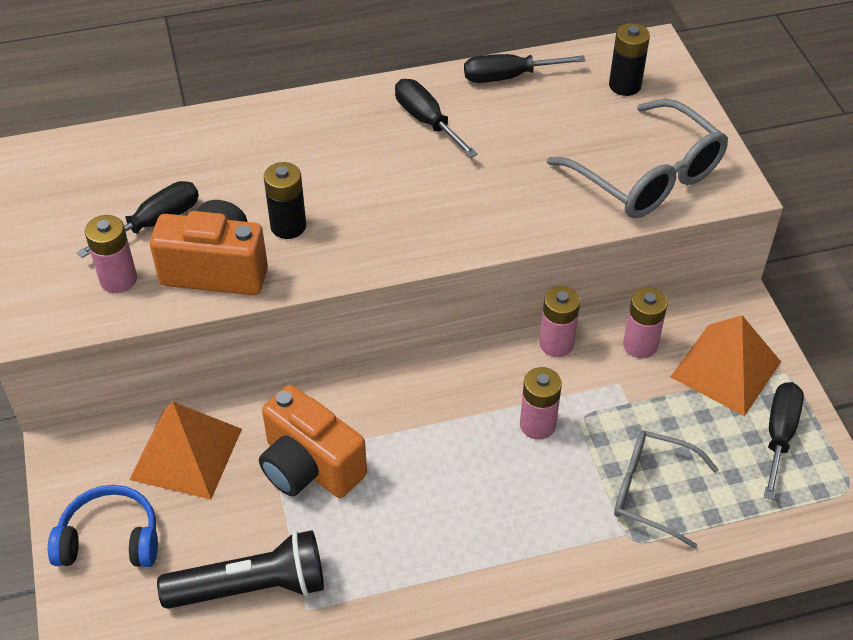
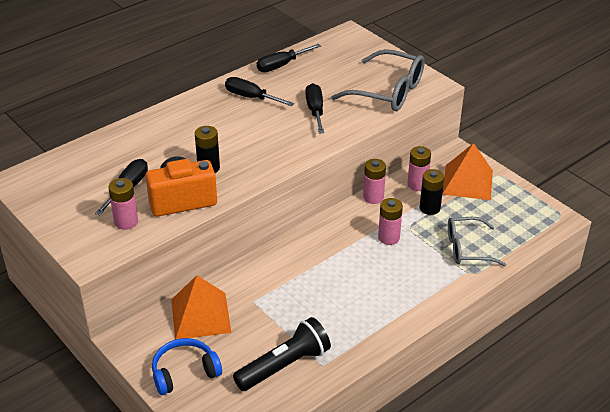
camera: 25 degrees left, 10 degrees down
orange camera [259,385,367,498] -> none
black battery [609,23,650,96] -> black battery moved to [420,169,444,215]
black screwdriver [764,382,804,500] -> black screwdriver moved to [305,83,324,133]

